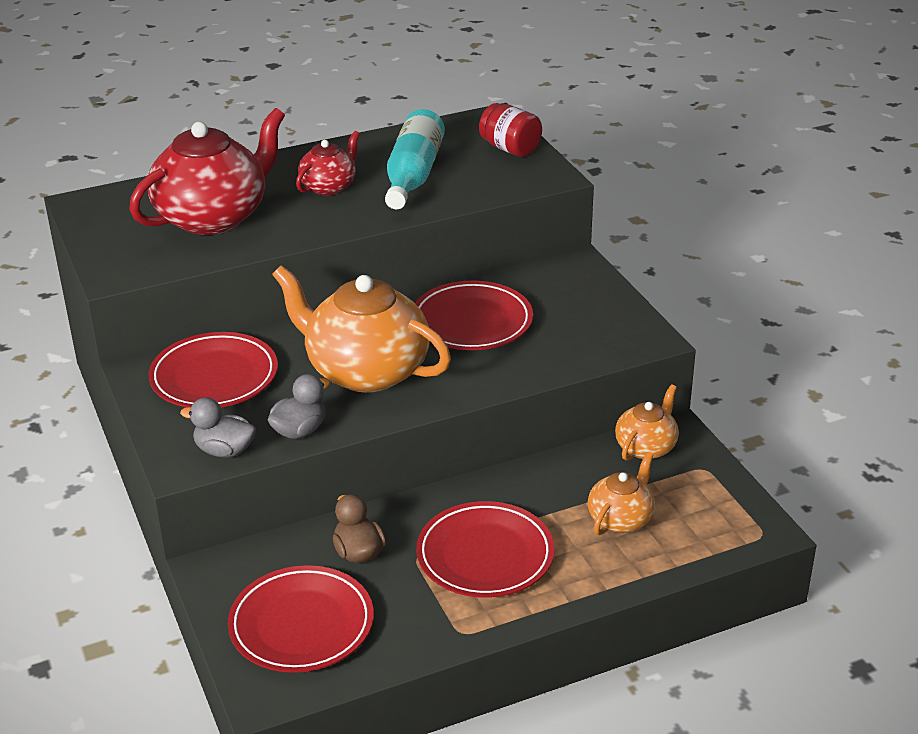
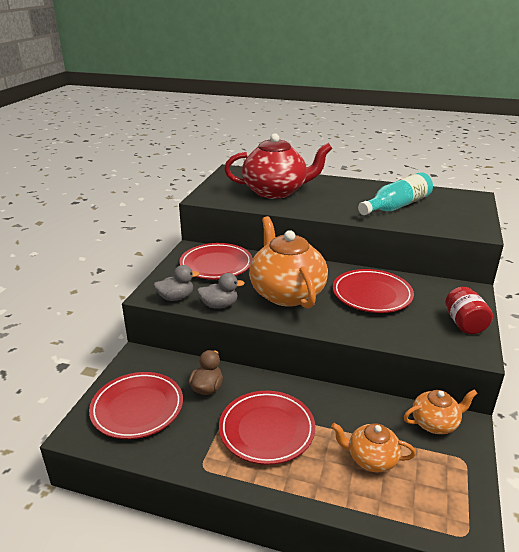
camera: 40 degrees right, 5 degrees down
grey duck [180,397,256,458] -> grey duck turned 105 degrees clockwise [153,265,199,301]
red teapot [296,131,360,196] -> none
red jar [479,103,542,157] -> red jar moved to [445,287,493,334]
orange teapot [588,452,655,535] -> orange teapot turned 150 degrees counterclockwise [331,423,416,472]

